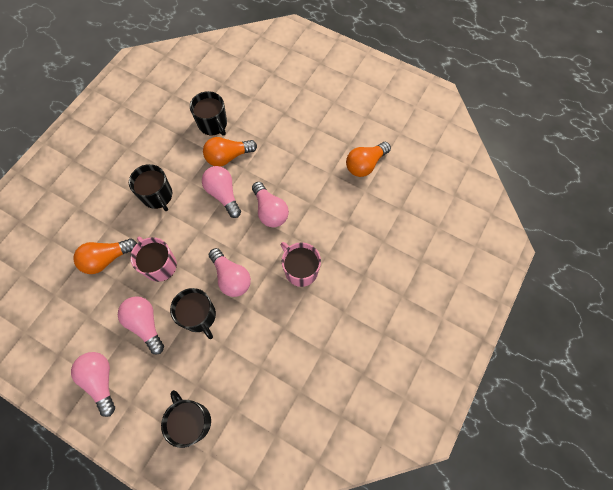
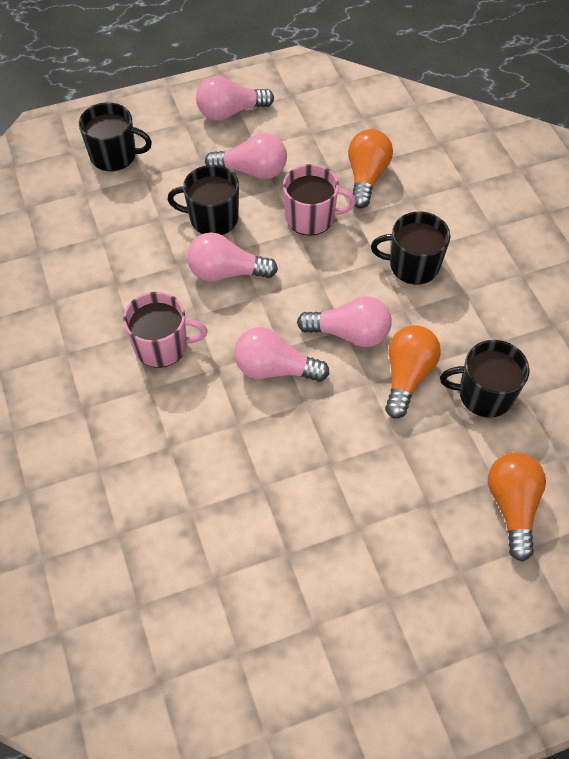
camera: 130 degrees right, 10 degrees down
pink light bulb [71,352,115,417] -> pink light bulb turned 150 degrees clockwise [196,76,274,121]
orange light bulb [346,142,391,177] -> orange light bulb moved to [488,452,546,561]

